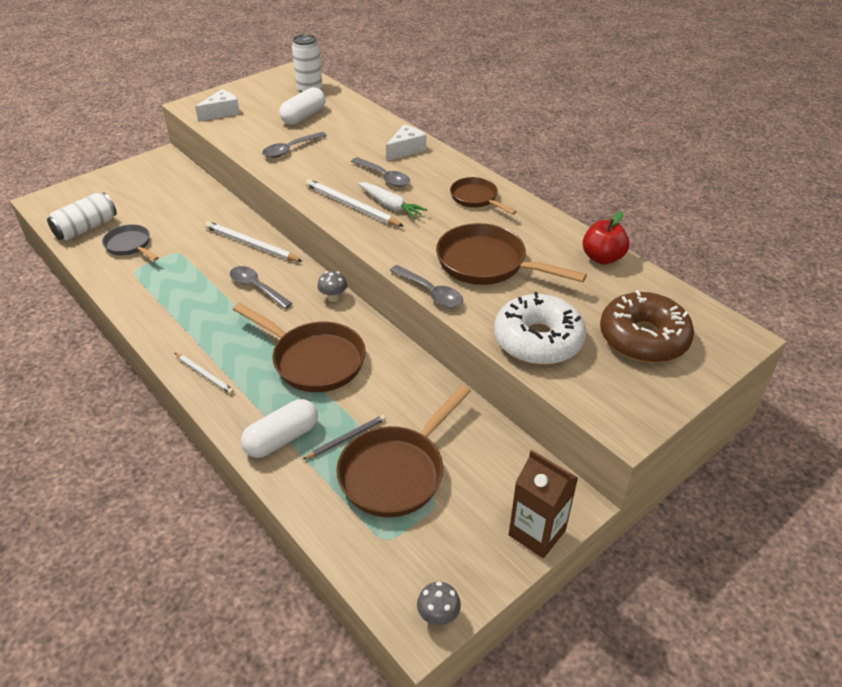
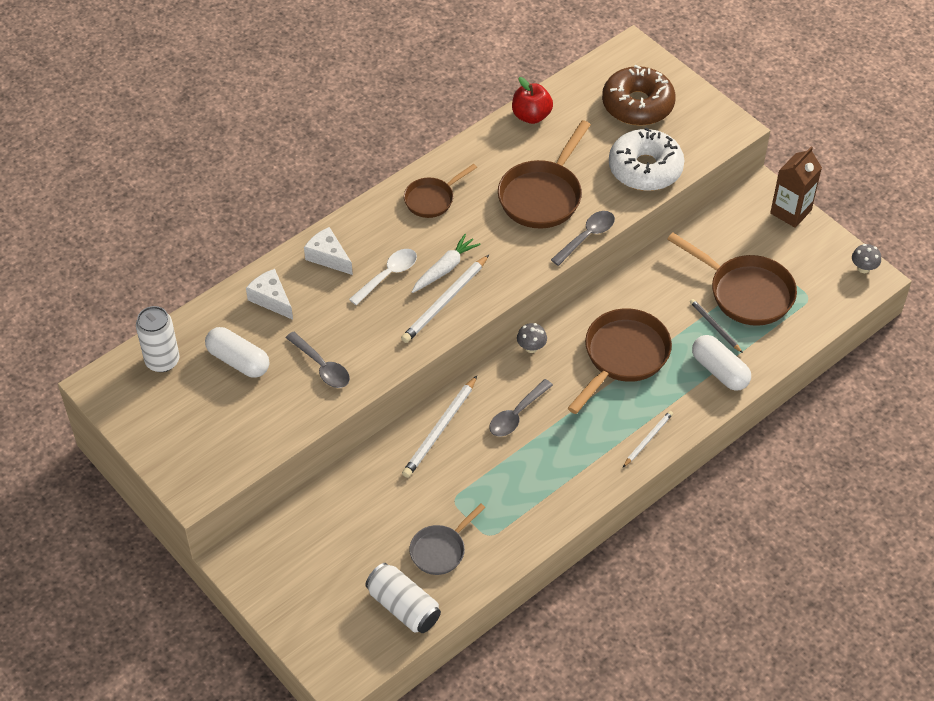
camera: 90 degrees left, 10 degrees up
white cheese [195,89,240,122] -> white cheese moved to [246,269,293,320]
grey spoon [351,157,410,187] -> white spoon [349,249,417,305]

